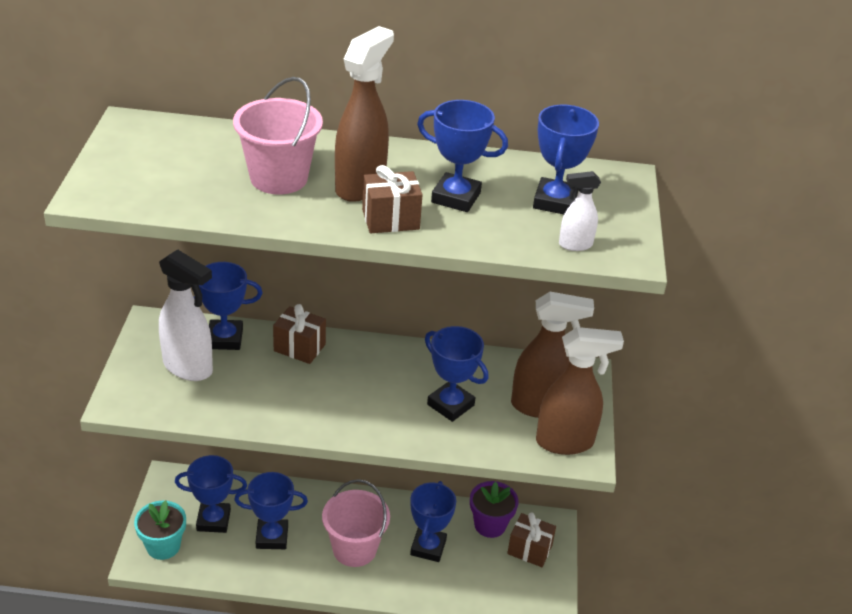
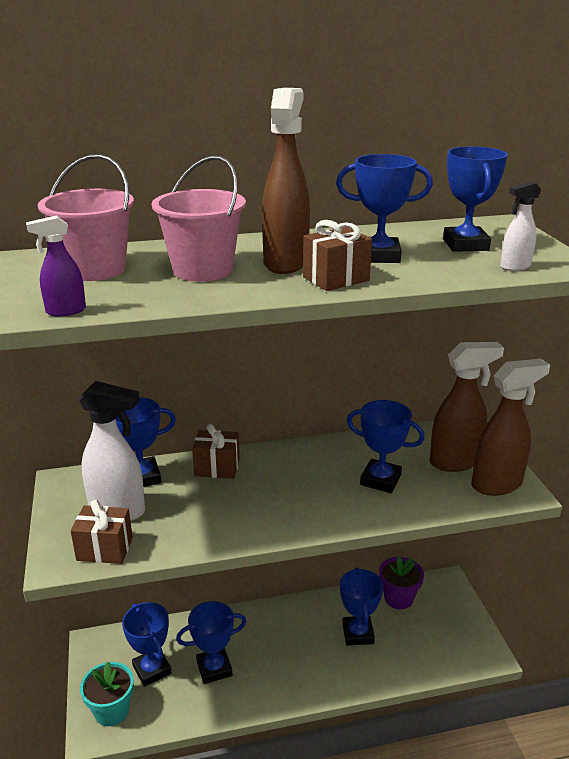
camera: 15 degrees left, 10 degrees down
blue trophy [175,455,247,533] -> blue trophy turned 75 degrees clockwise [122,602,171,687]
pink bucket [322,479,390,567] -> pink bucket moved to [38,154,134,281]
brown gift [507,513,556,567] -> brown gift moved to [71,500,133,564]
none -> purple spray bottle [26,215,86,317]

